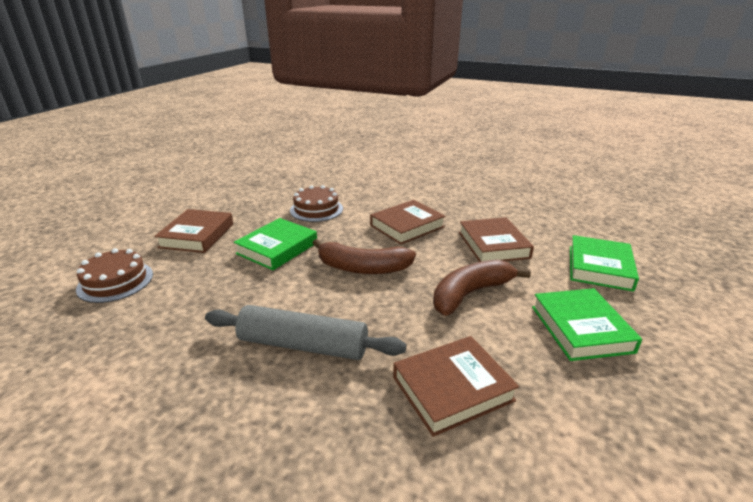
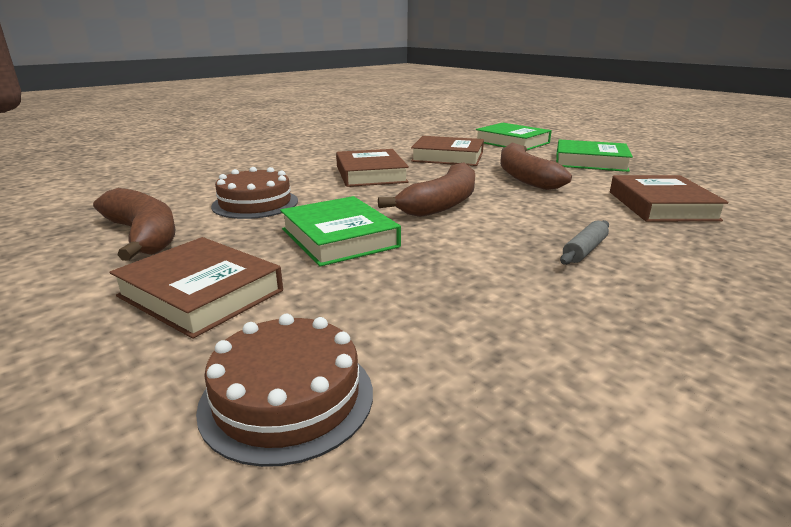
camera: 65 degrees left, 5 degrees down
grey rolling pin [205,305,406,360] -> grey rolling pin [560,220,609,265], size x0.46
none -> brown banana [93,188,176,261]

